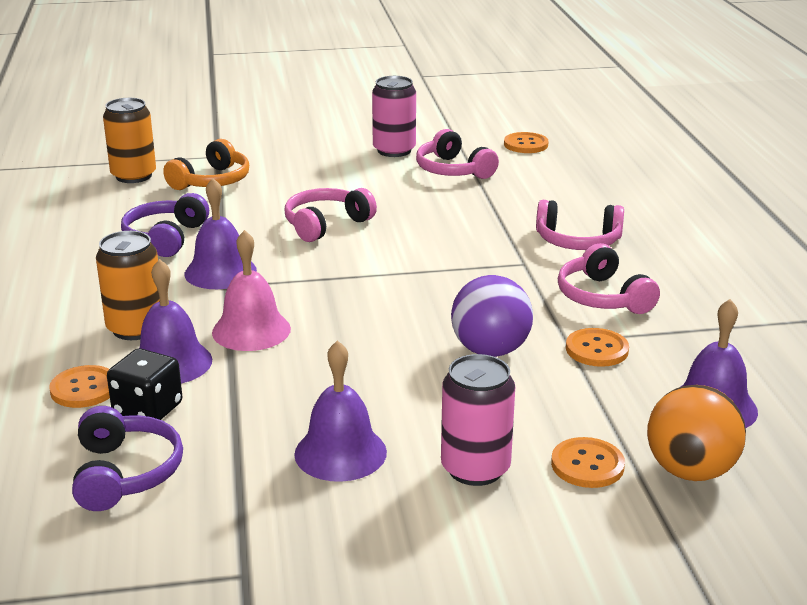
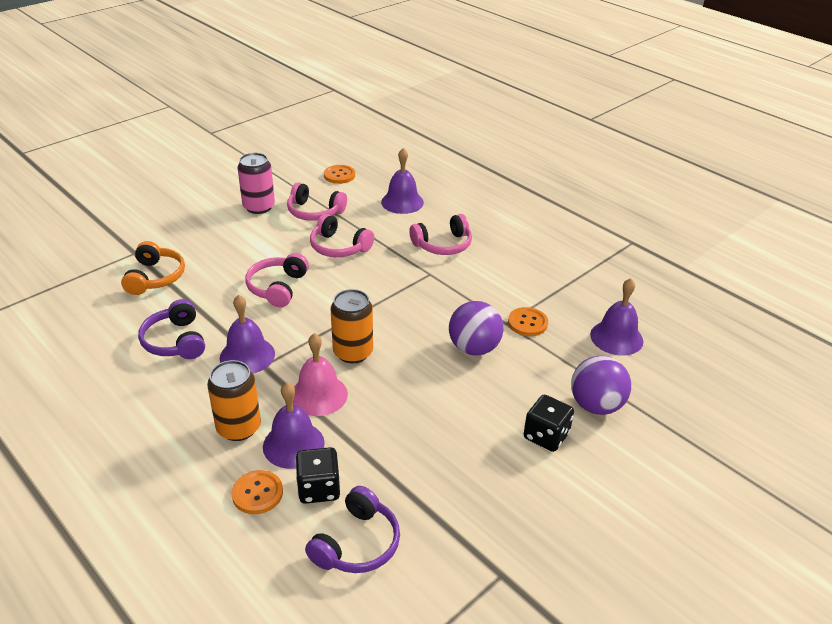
camera: 35 degrees left, 10 degrees up
purple headphones [72,406,183,511] -> purple headphones turned 75 degrees clockwise [305,486,400,573]
orange can [103,98,156,183] -> orange can moved to [331,289,373,363]
purple bell [294,340,387,482] -> purple bell moved to [381,148,424,214]
pink can [441,354,515,486] -> black dice [524,395,574,452]
orange button [551,437,625,488] -> purple ball [571,356,631,415]
pink headphones [558,243,660,314] -> pink headphones moved to [310,214,374,257]
orange ball [647,385,746,481] -> none

